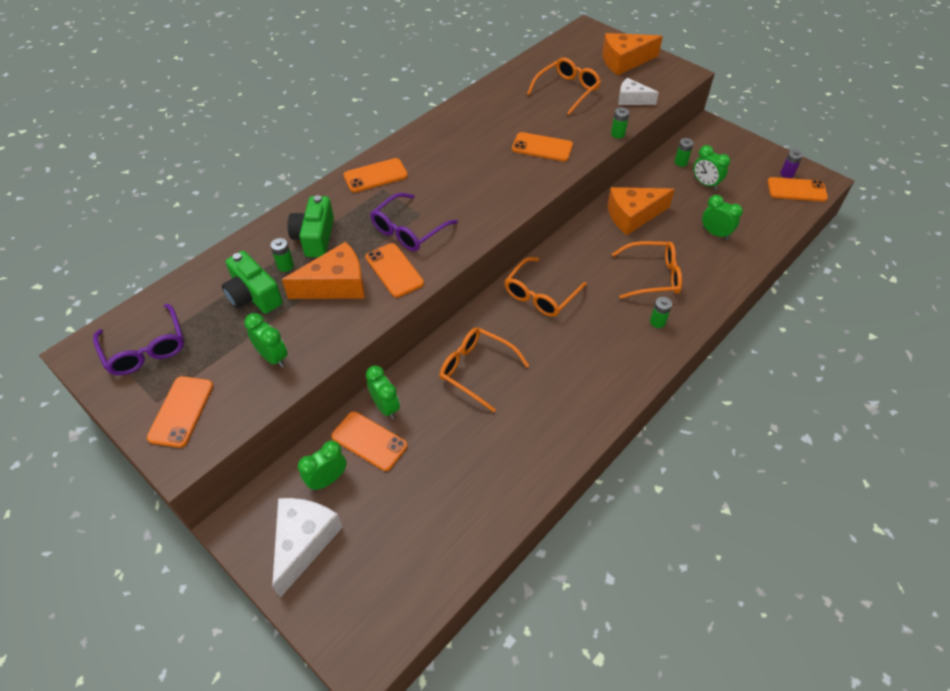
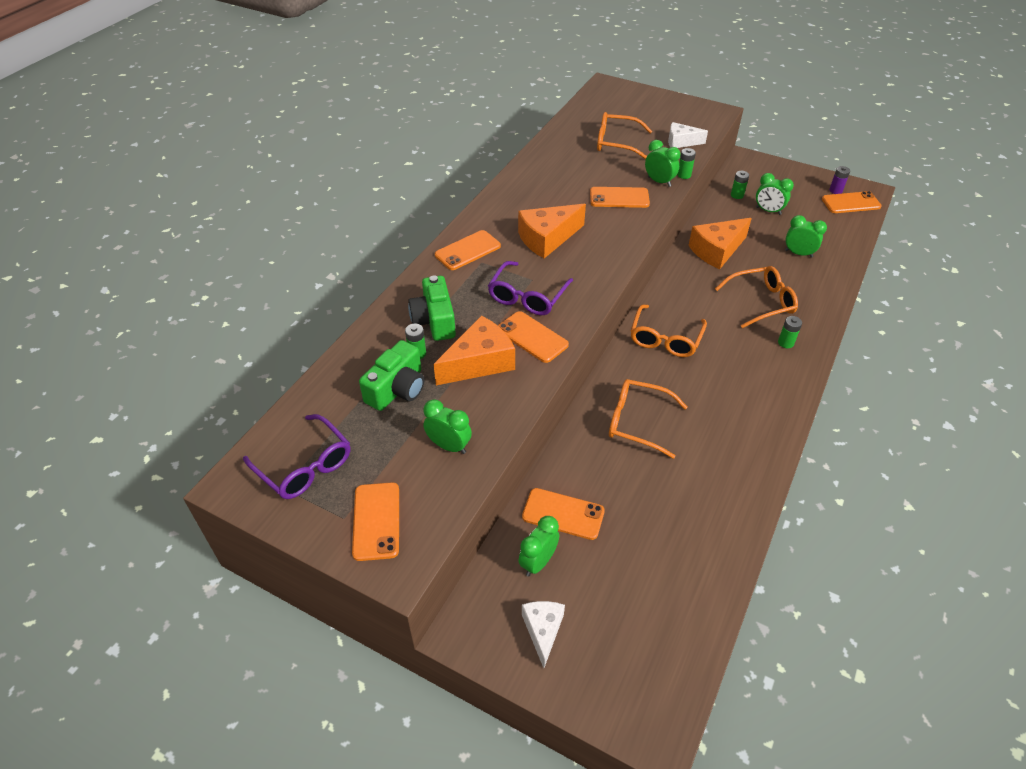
camera: 15 degrees left, 5 degrees down
green camera [222,251,283,314] -> green camera turned 90 degrees counterclockwise [359,340,424,411]
white cheese [272,498,343,598] -> white cheese [522,601,565,668], size x0.63
green clock [366,366,400,419] -> green clock moved to [645,140,680,187]
orange glasses [527,58,601,115] -> orange glasses turned 105 degrees counterclockwise [597,112,652,159]
orange cheese [602,33,663,75] -> orange cheese moved to [518,204,586,258]

